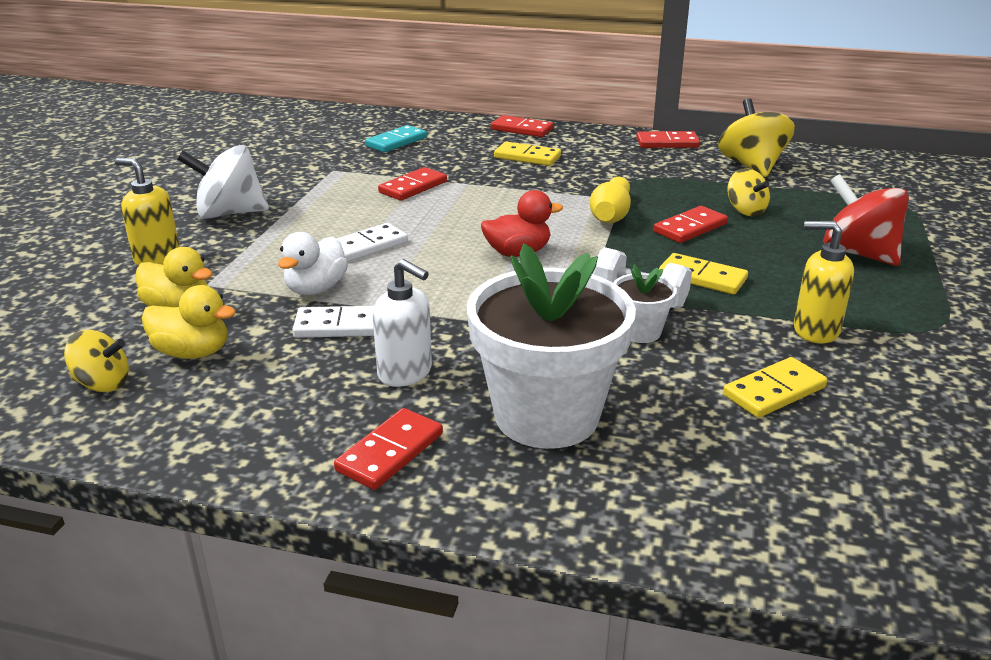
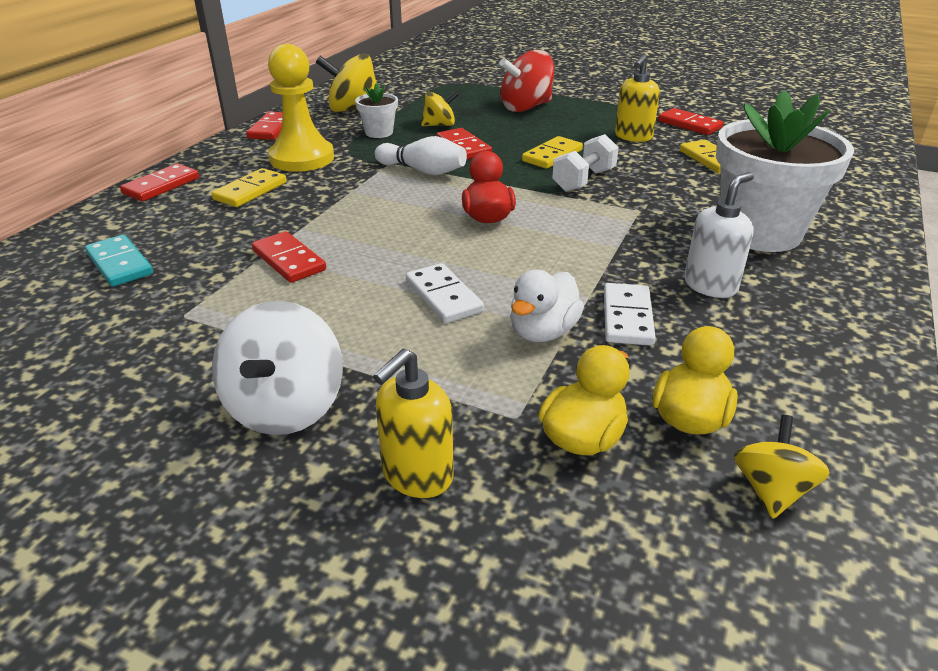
camera: 80 degrees left, 5 degrees up
white duck [278,232,348,295] -> white duck turned 90 degrees clockwise [510,269,584,342]
red domino [334,408,443,490] -> red domino moved to [658,108,723,135]
yellow bowling pin [590,177,631,223] -> white bowling pin [374,136,467,175]
white flower pot [613,264,677,343] -> white flower pot moved to [355,83,398,138]
none -> yellow pawn [268,44,334,172]

